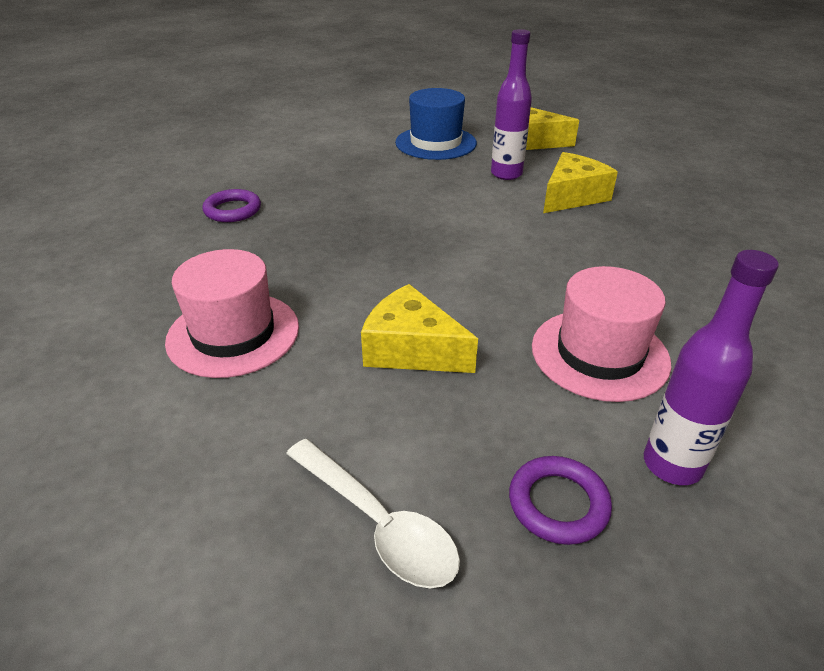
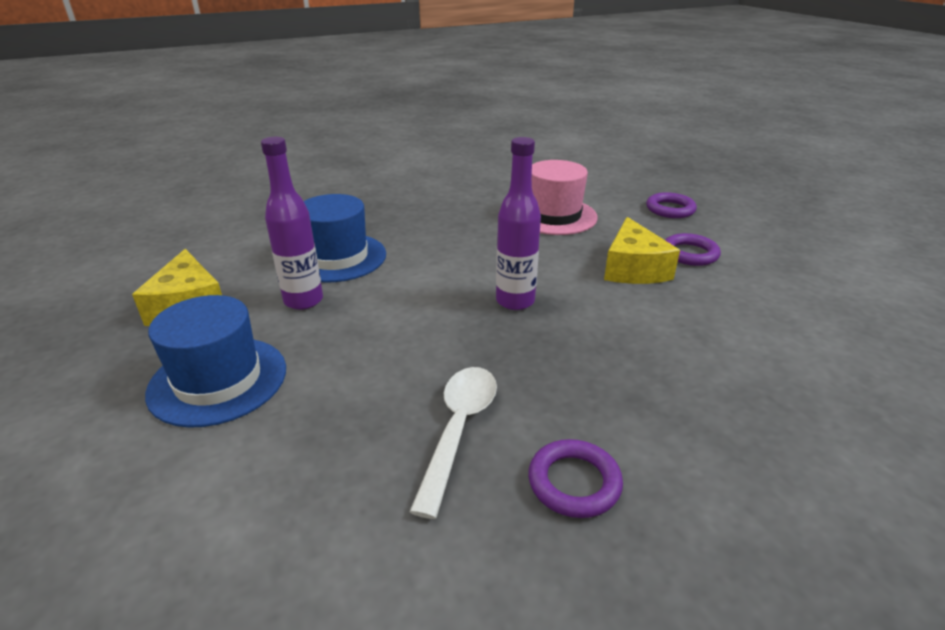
camera: 120 degrees left, 5 degrees down
pink hat [165,249,299,378] -> none
white spoon [286,439,460,588] -> white spoon moved to [409,367,497,519]
yellow cheese [543,152,618,213] -> blue hat [304,194,386,283]
purple bottle [644,250,779,485] -> purple bottle moved to [496,137,541,310]
none -> purple ring [665,233,721,266]

